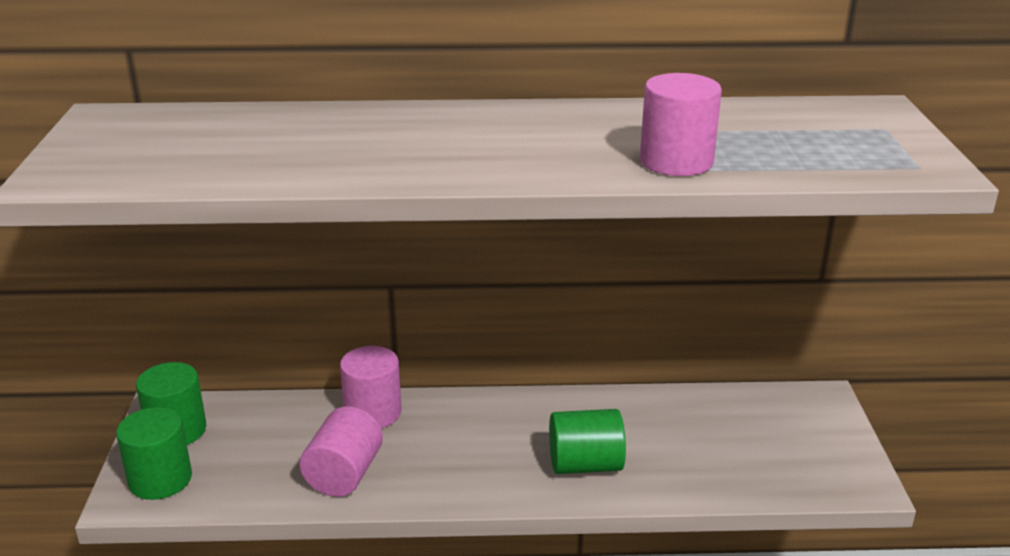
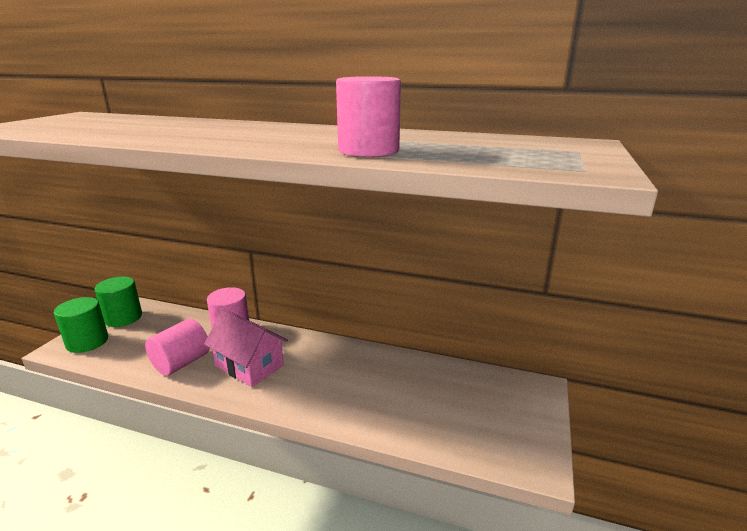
camera: 20 degrees right, 5 degrees down
green cylinder [549,409,626,474] -> none
none -> pink house [204,309,288,387]

